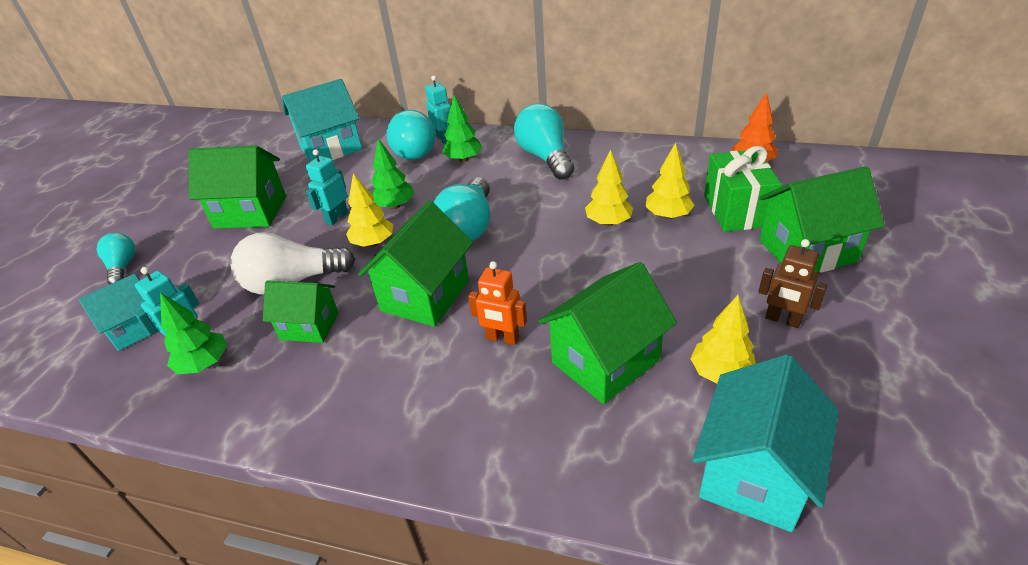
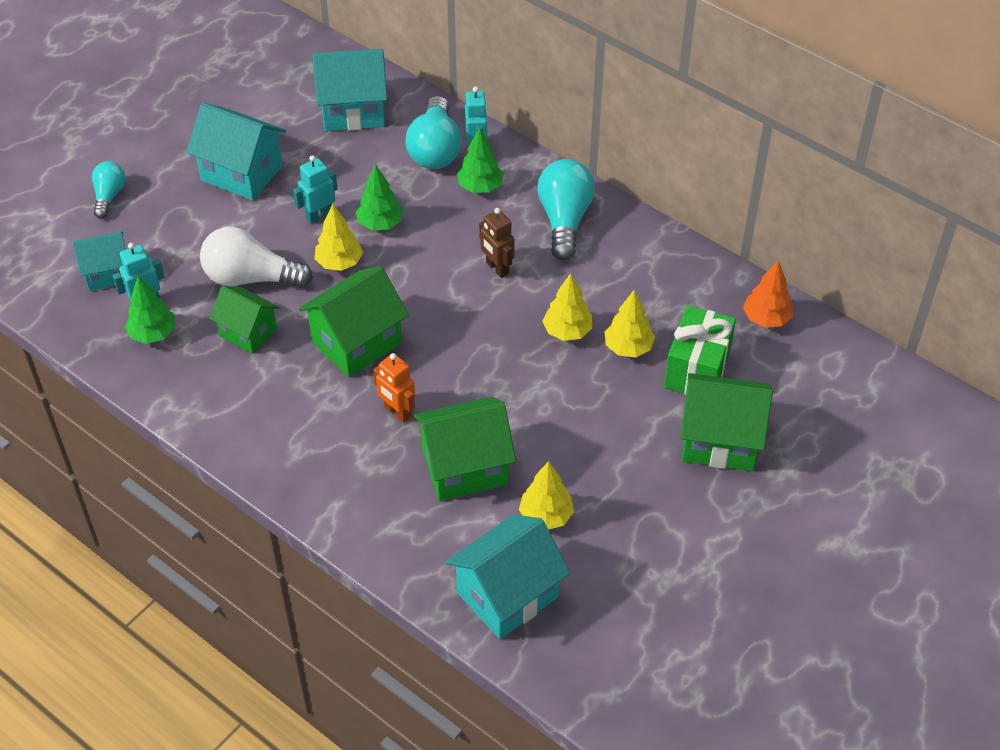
camera: 20 degrees right, 10 degrees up
green house [189,145,286,229] -> turquoise house [186,103,286,200]
turquoise light bulb [434,177,490,241] -> none
brown robot [758,239,827,328] -> brown robot moved to [479,208,515,278]

